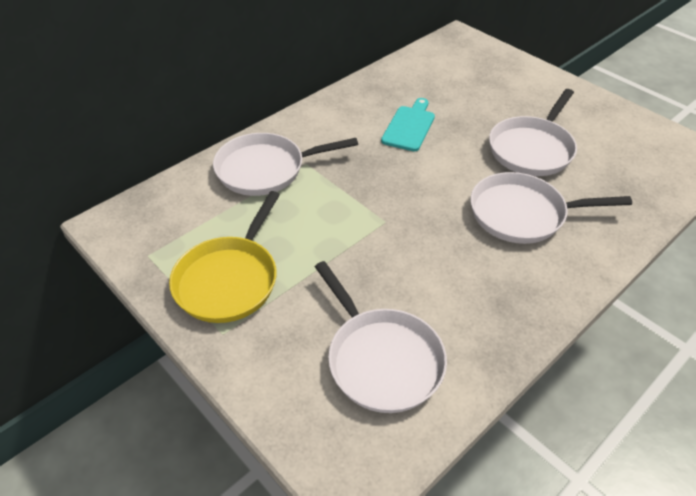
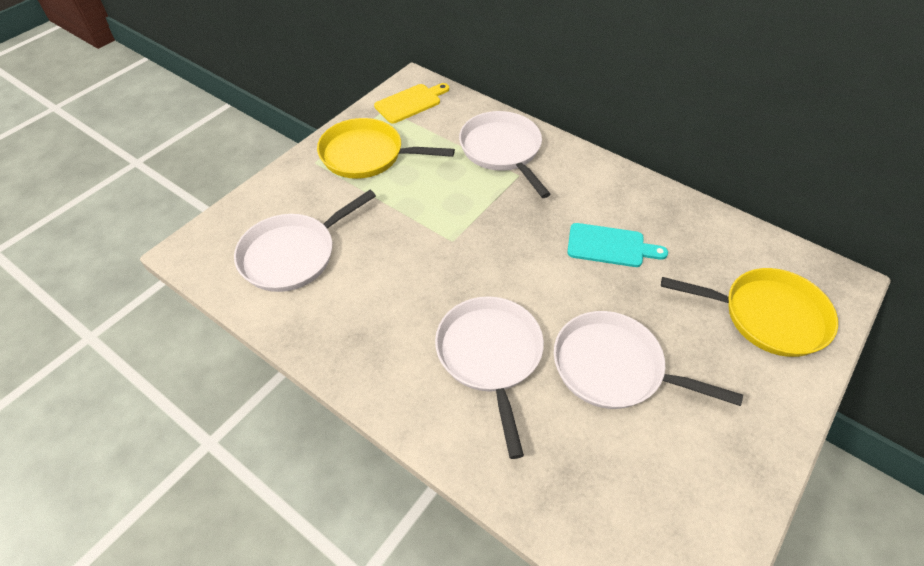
camera: 80 degrees right, 5 degrees up
none -> yellow cutting board [374,83,449,123]
none -> yellow pan [661,268,838,357]

